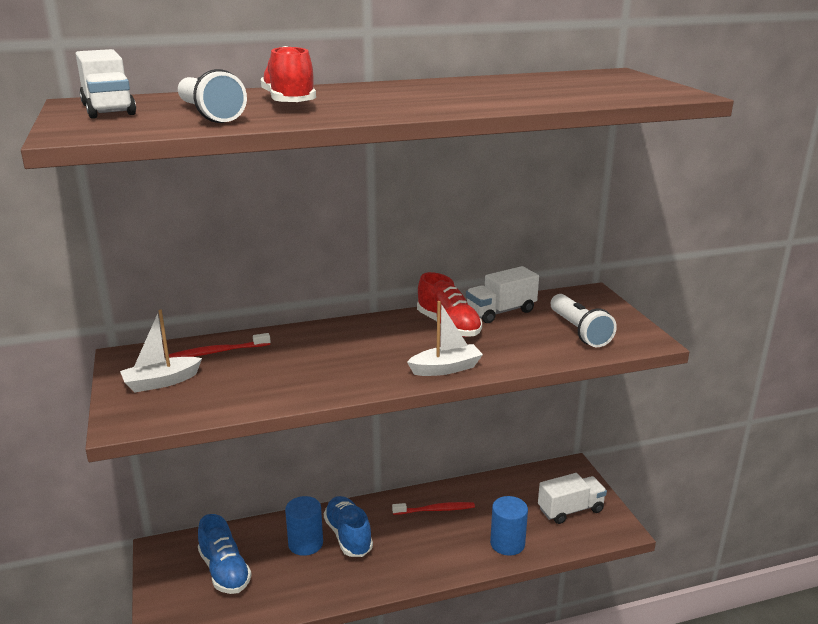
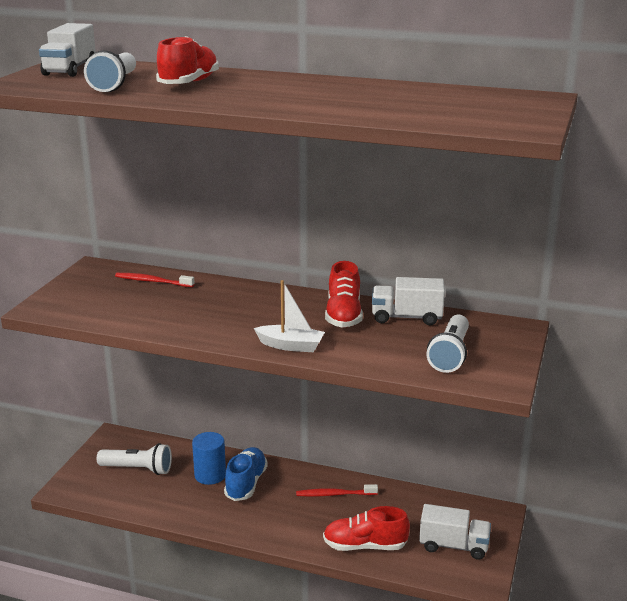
camera: 35 degrees right, 0 degrees up
white boat [120,309,202,393] -> none
blue shoe [198,514,252,594] -> white flashlight [97,443,172,475]
red toothbrush [392,502,475,515] -> red toothbrush turned 150 degrees clockwise [296,484,378,497]
blue cylinder [490,496,528,556] -> red shoe [323,506,410,551]

